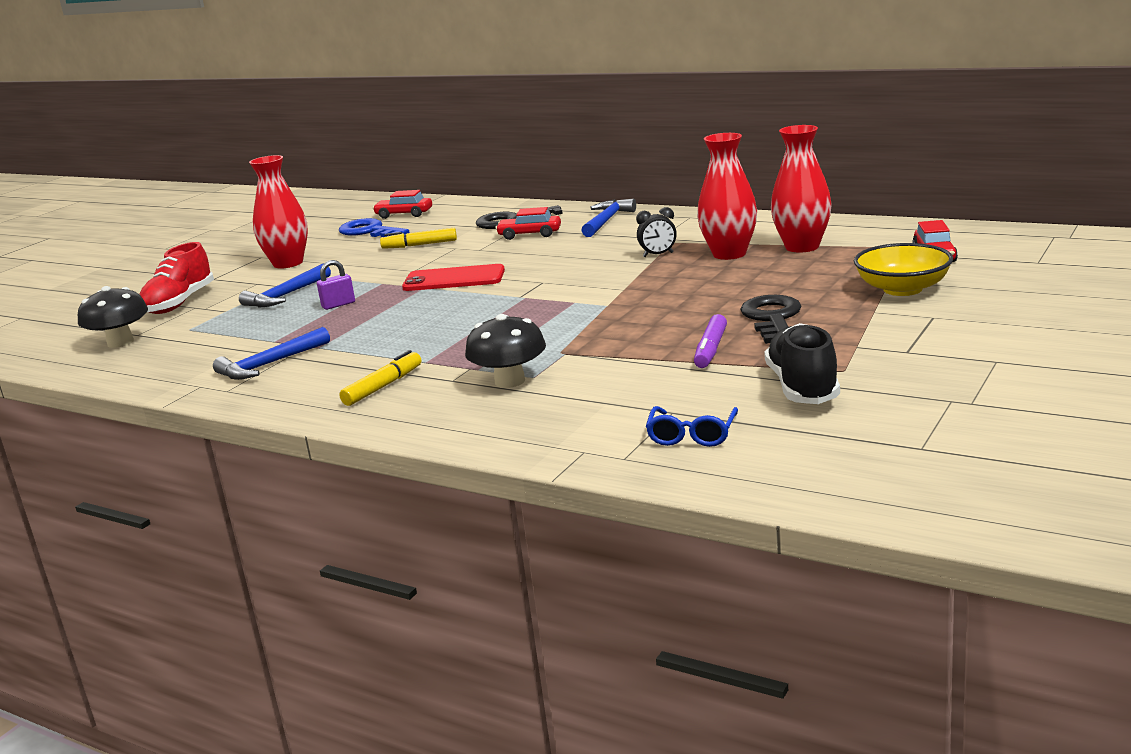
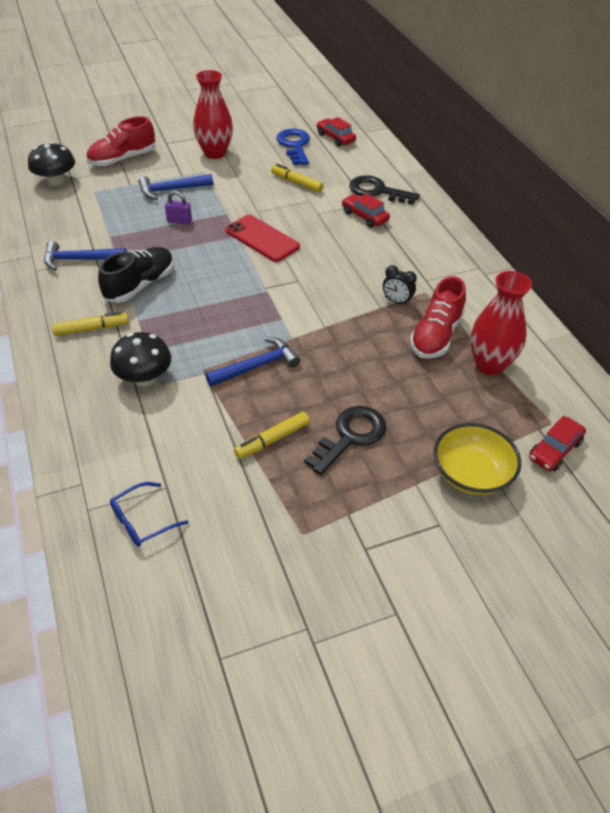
camera: 35 degrees right, 25 degrees up
blue hammer [581,199,636,237] -> blue hammer moved to [205,337,300,386]
purple marker [694,314,727,368] -> yellow marker [234,412,310,459]
red vase [697,133,757,260] -> red shoe [410,276,466,359]
black shoe [764,323,840,404] -> black shoe moved to [98,247,174,303]

